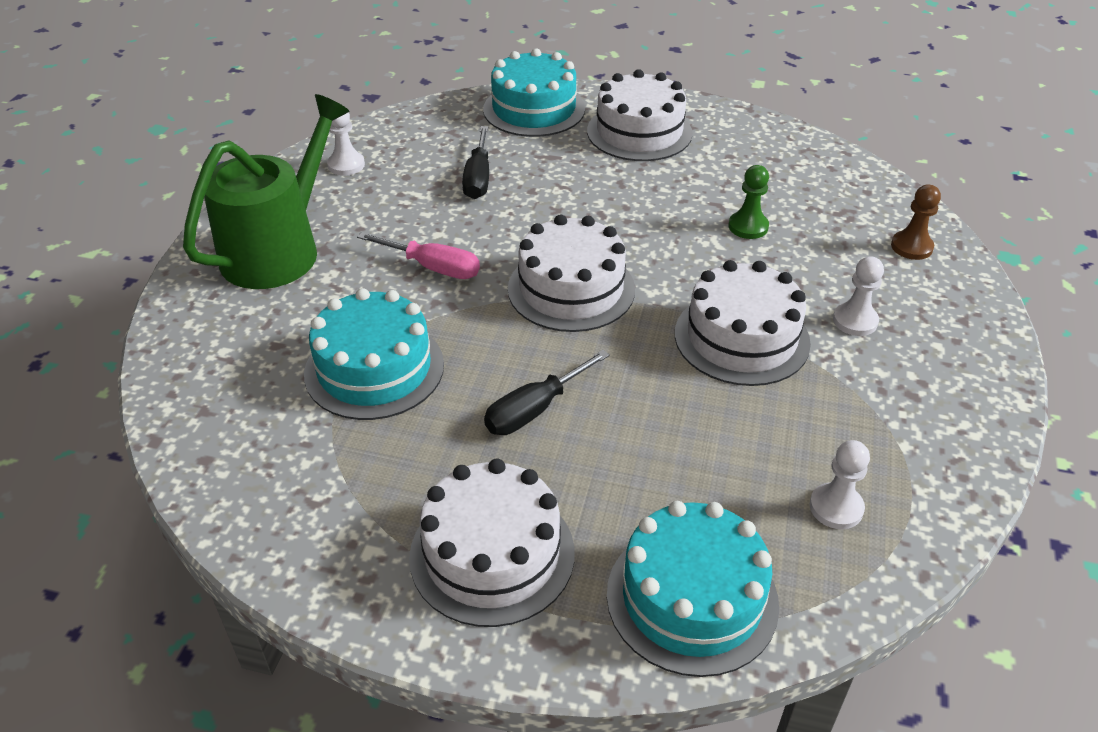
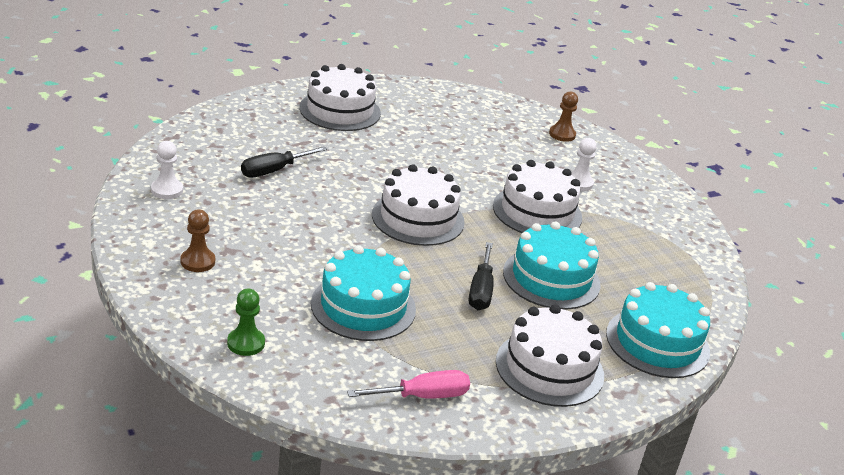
camera: 45 degrees left, 10 degrees down
green watering can [183,94,349,289] -> brown pawn [181,209,215,272]
pink screwdriver [357,232,480,279] -> pink screwdriver moved to [347,370,470,399]
black screwdriver [462,126,489,199] -> black screwdriver turned 90 degrees clockwise [241,146,328,177]
turquoise cake [483,48,585,137] -> turquoise cake moved to [503,221,601,310]
green pawn [728,165,769,239] -> green pawn moved to [227,288,265,356]
white pawn [810,440,870,529] -> none

